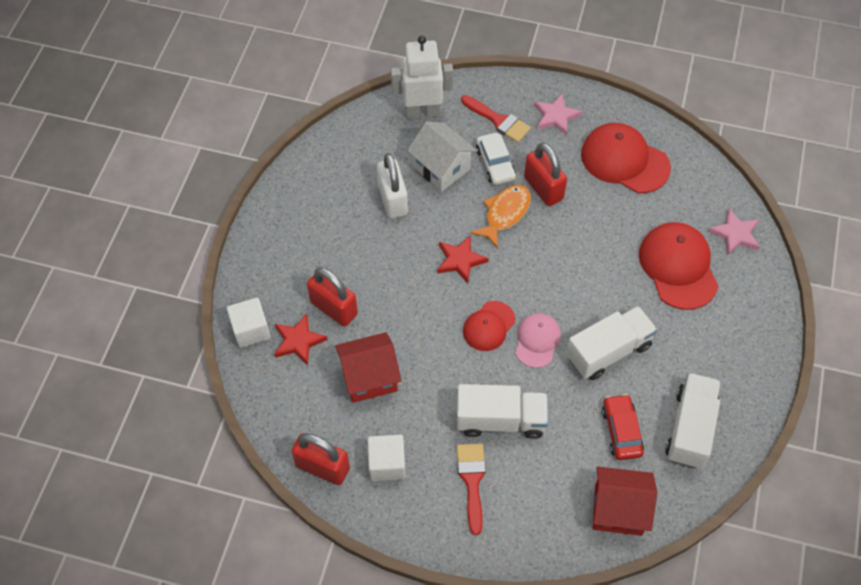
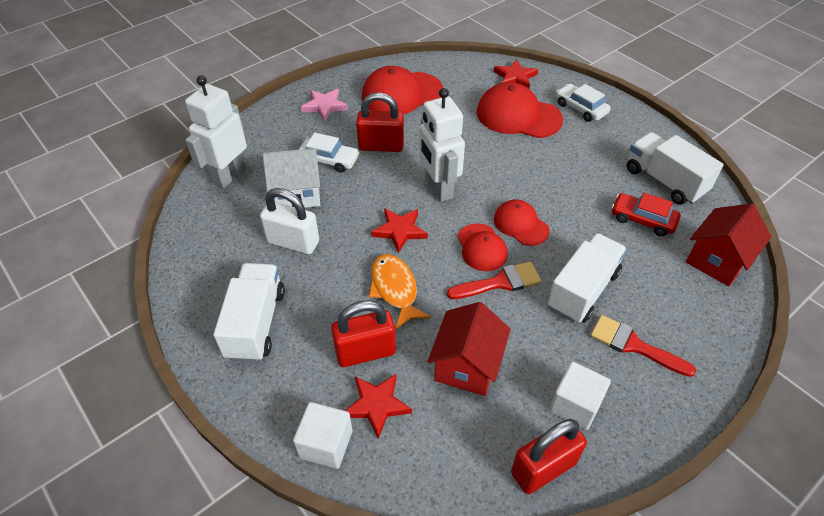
camera: 55 degrees left, 10 degrees down
red brush [461,95,531,143] -> red brush moved to [447,261,542,299]
orange fish [471,185,531,248] -> orange fish moved to [369,254,431,329]
pink cap [515,313,561,368] -> red cap [494,199,550,246]
white truck [566,306,657,380] -> white truck moved to [213,263,285,362]
pink star [708,209,760,256] -> red star [494,59,538,88]
none -> white robot [419,88,465,202]
none -> white car [556,84,611,122]

